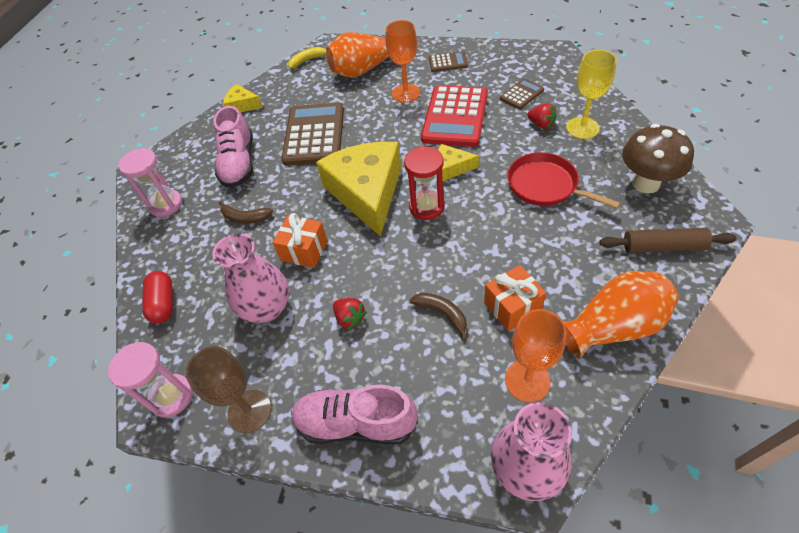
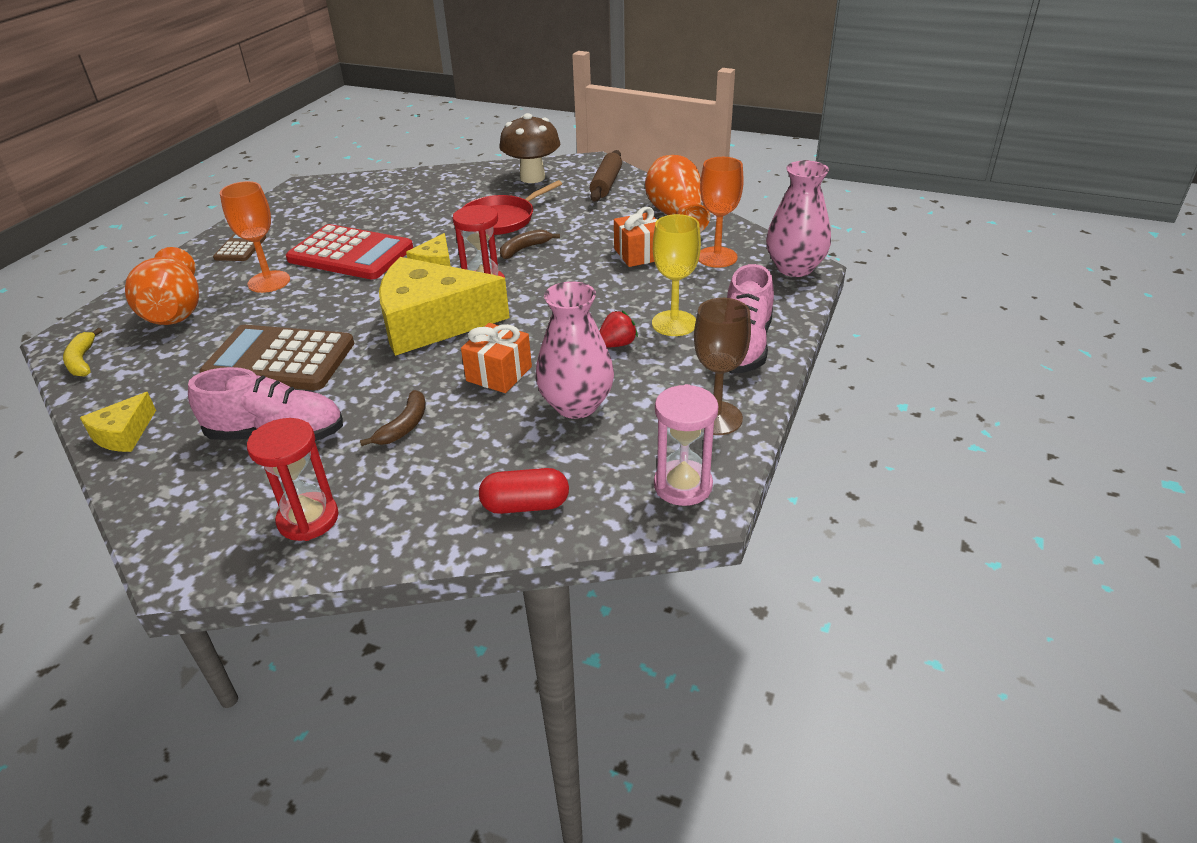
camera: 85 degrees left, 15 degrees down
pink hourglass [118,148,182,217] -> red hourglass [247,418,339,541]
brown banana [410,293,467,341] -> brown banana moved to [500,229,560,259]
brown calculator [500,78,544,109] -> none
red strawberry [527,103,557,129] -> none
yellow goblet [566,50,617,139] -> yellow goblet moved to [652,214,701,336]

